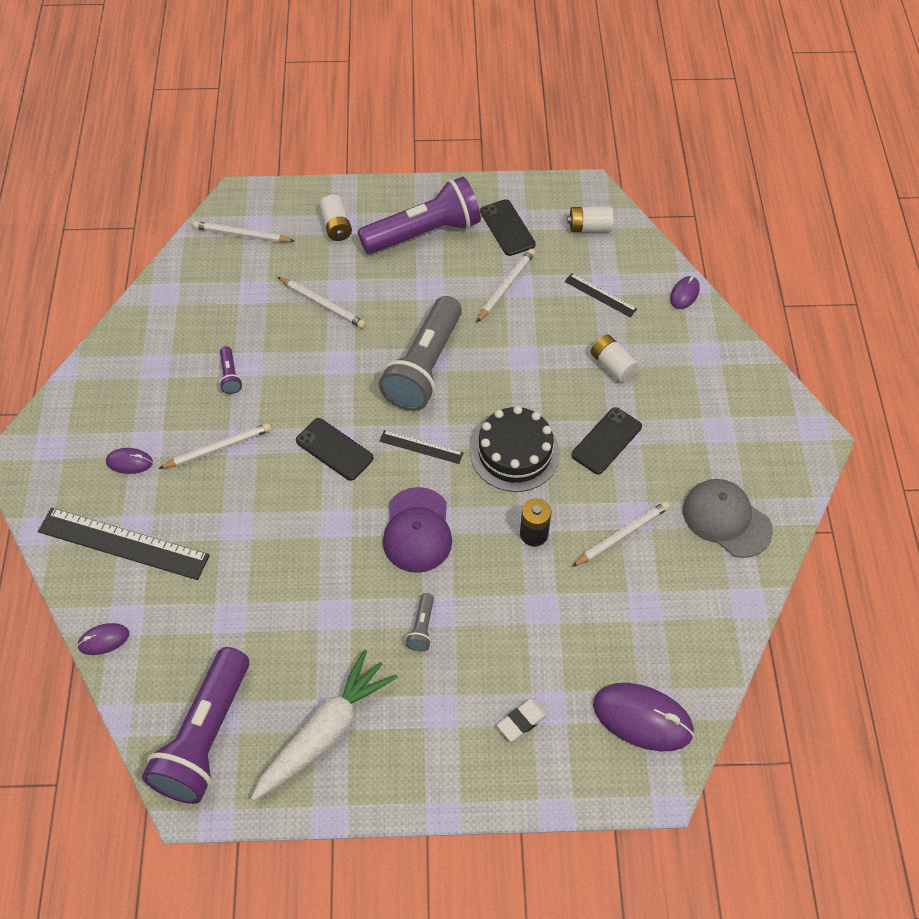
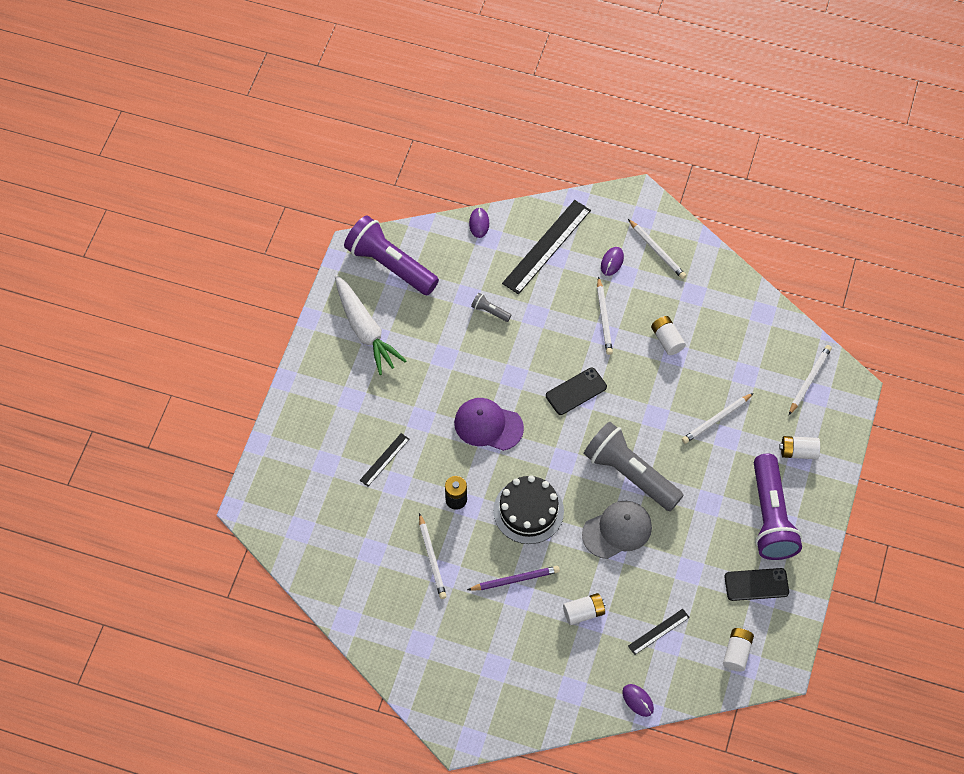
camera: 110 degrees right, 5 degrees up
purple flashlight [219,346,242,394] -> white battery [651,316,686,355]
black ruler [379,430,464,464] -> black ruler moved to [360,433,409,486]
grey flashlight [406,593,434,652] -> grey flashlight moved to [471,293,512,322]
white pencil [477,249,535,322] -> white pencil moved to [628,219,686,279]
white eraser [497,698,548,742] -> none
black phone [571,407,642,474] -> purple pencil [467,566,560,590]
purple mouse [593,683,694,751] -> none
grey cap [683,479,773,558] -> grey cap moved to [582,501,652,559]

